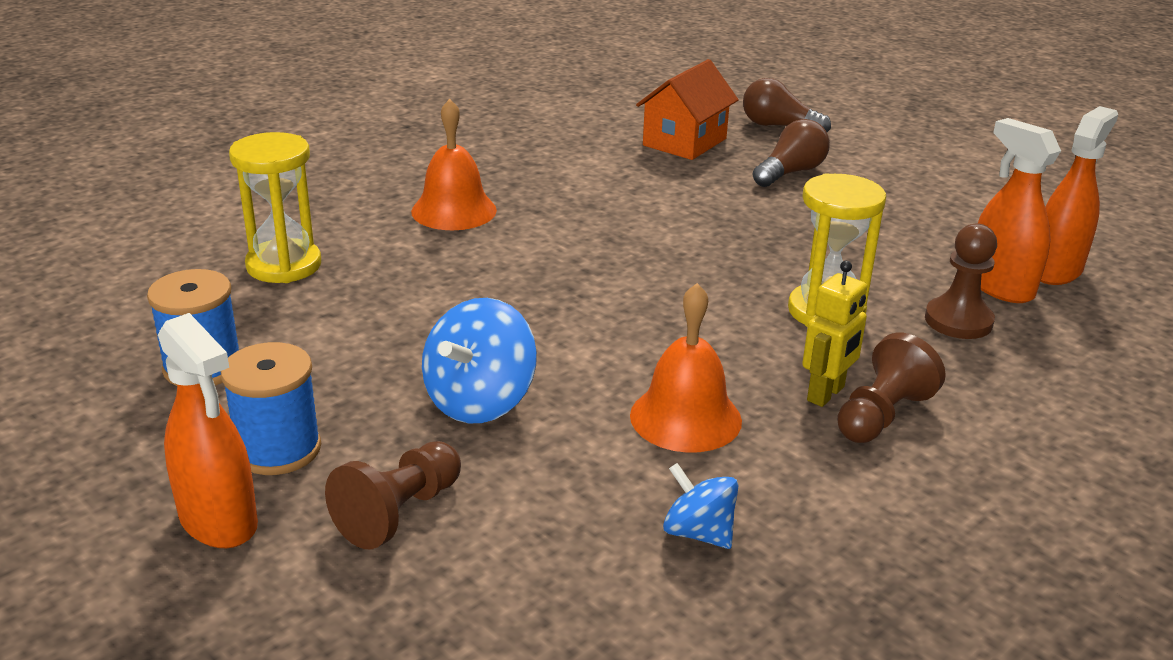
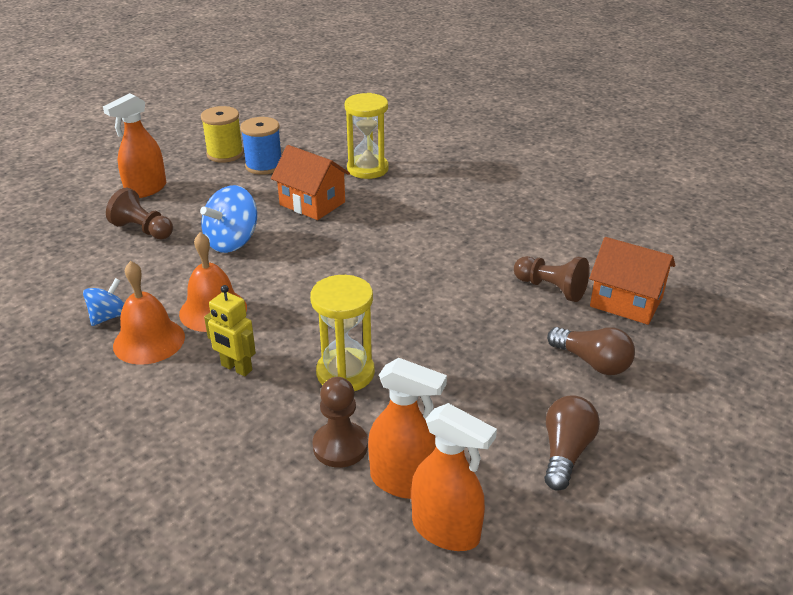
camera: 85 degrees right, 5 degrees up
blue spool [221,342,321,475] -> none
orange bell [411,99,497,230] -> orange bell moved to [113,261,185,365]
blue spinning top [422,298,537,423] -> blue spinning top turned 75 degrees counterclockwise [200,185,257,253]
brown light bulb [743,78,831,132] -> brown light bulb moved to [544,395,600,491]
brown pawn [837,333,946,443] -> brown pawn moved to [514,256,590,302]
orange spray bottle [978,118,1061,303] -> orange spray bottle turned 60 degrees clockwise [368,358,447,499]
none -> yellow spool [201,106,244,163]
none -> orange house [271,145,350,220]

